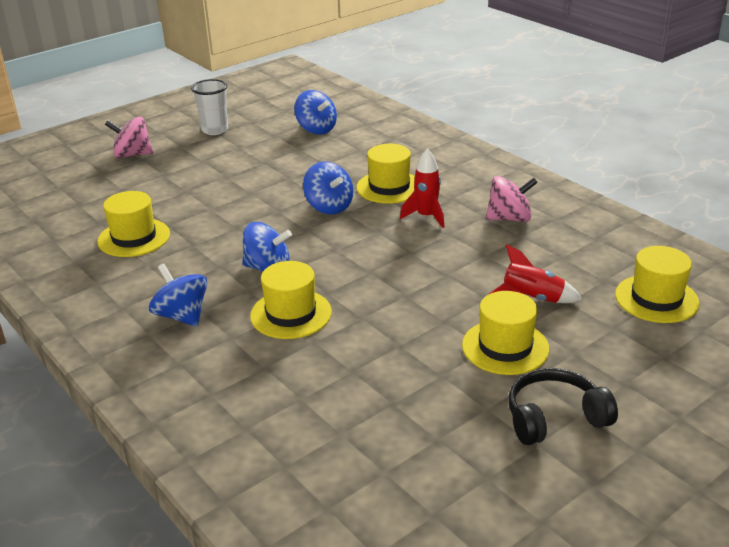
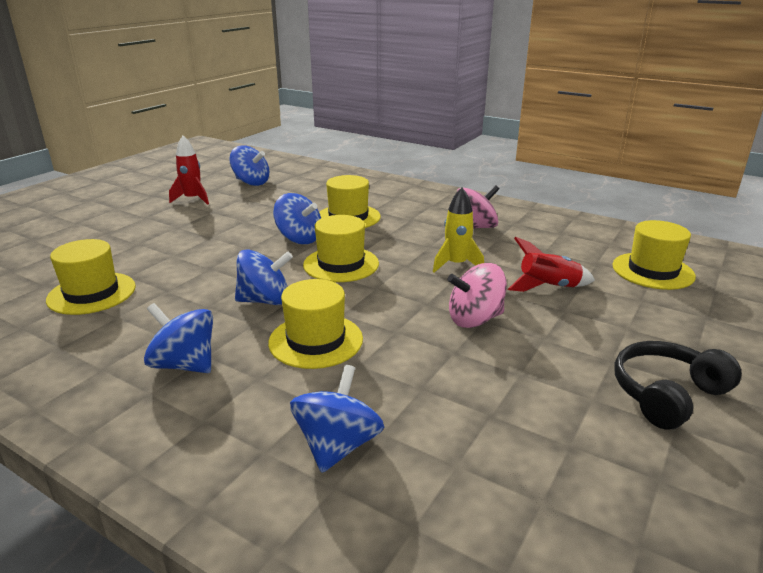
camera: 20 degrees left, 5 degrees down
pink spinning top [105,116,153,158] -> pink spinning top moved to [447,263,507,328]
white cup [191,79,228,135] -> none
red rocket [400,149,444,228] -> red rocket moved to [169,136,209,205]
yellow hat [462,291,549,375] -> yellow hat moved to [303,215,379,282]
none -> blue spinning top [290,365,384,473]
none -> yellow rocket [433,187,484,272]

